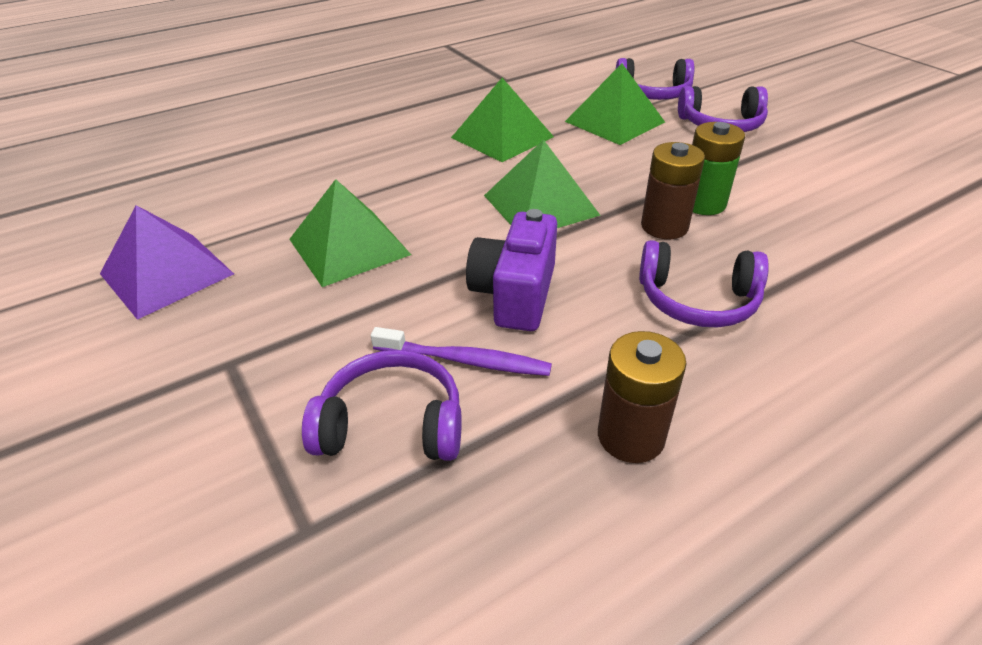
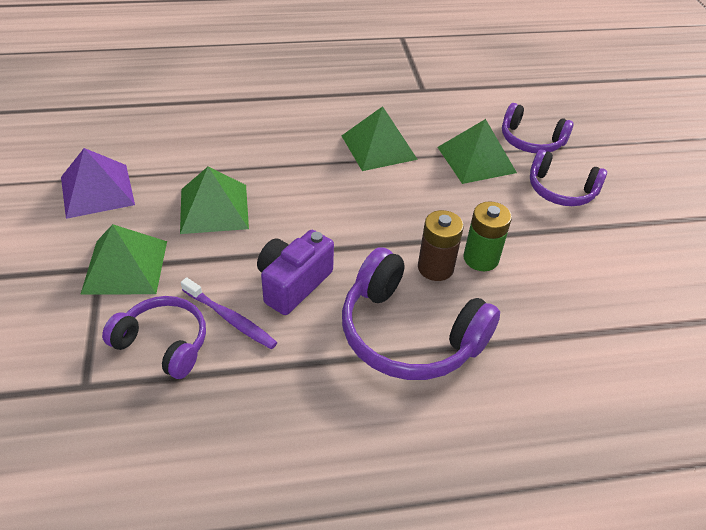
camera: 20 degrees right, 5 degrees up
green pyramid [484,140,601,228] -> green pyramid moved to [81,224,167,294]
brown battery [598,331,687,463] -> none
purple headphones [639,240,769,327] -> purple headphones [342,247,500,380], size x1.61

